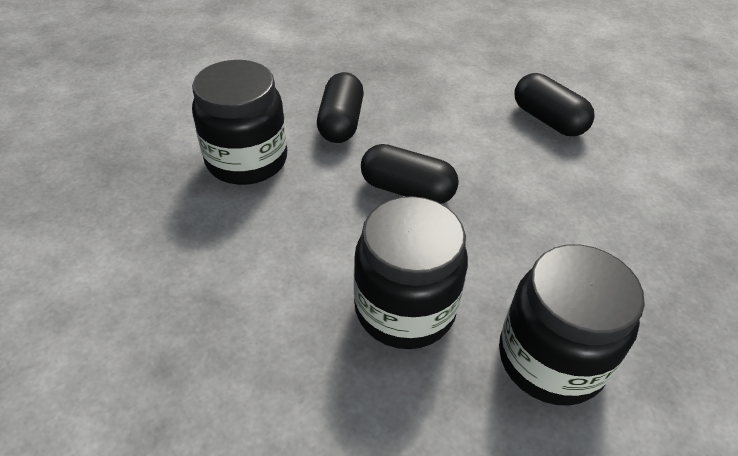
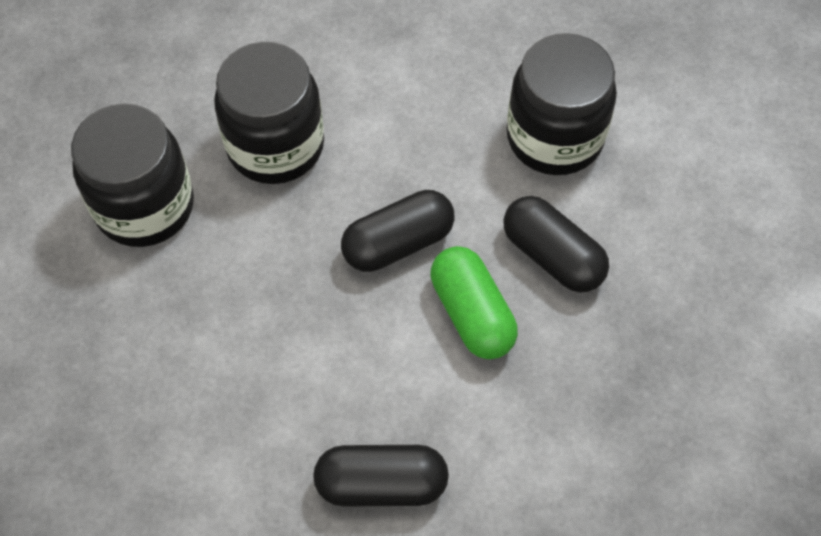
camera: 130 degrees right, 15 degrees up
none -> green capsule [431,246,518,359]

